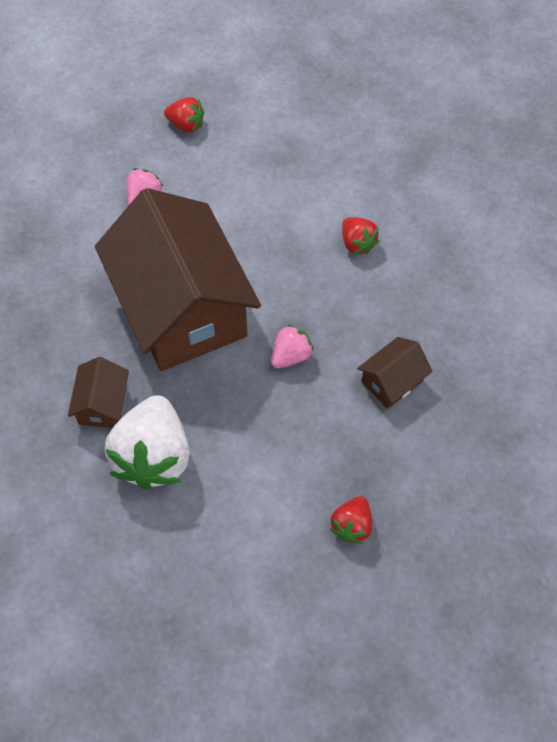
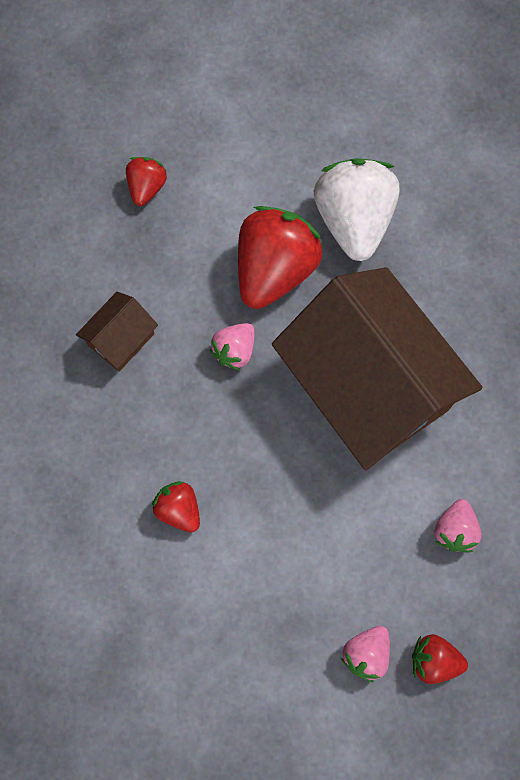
camera: 170 degrees right, 10 degrees up
brown house [68,357,129,428] -> none
none -> red strawberry [238,206,323,309]
none -> pink strawberry [340,626,390,682]

